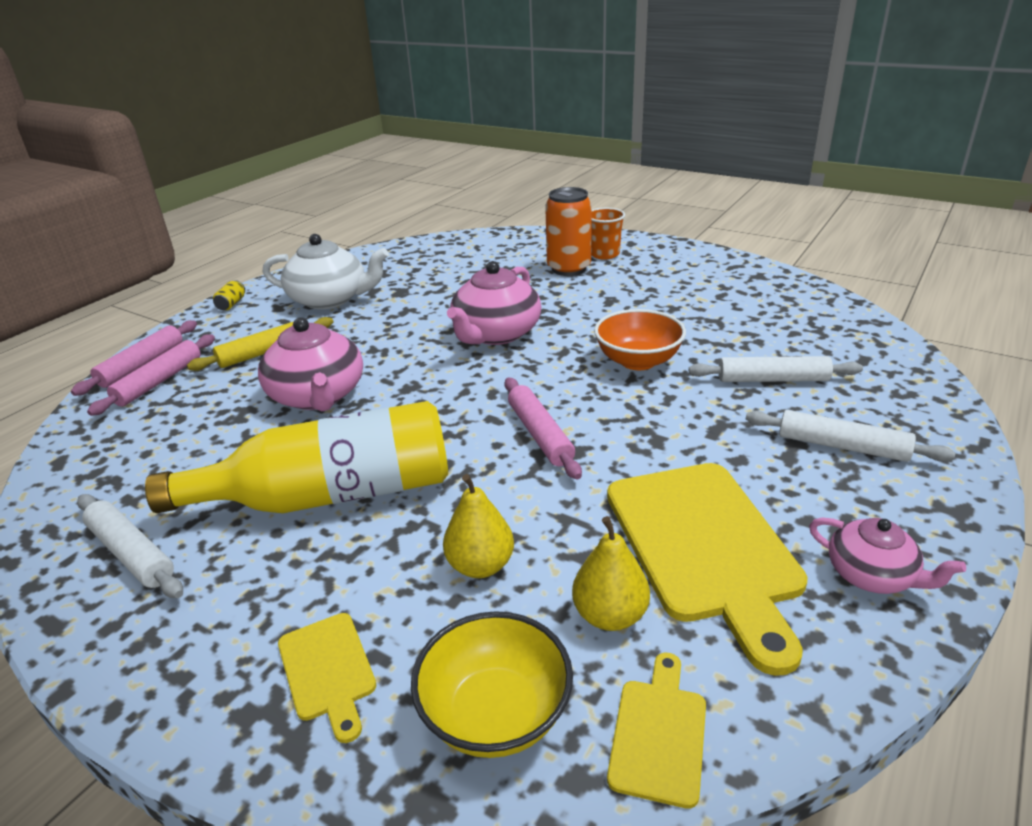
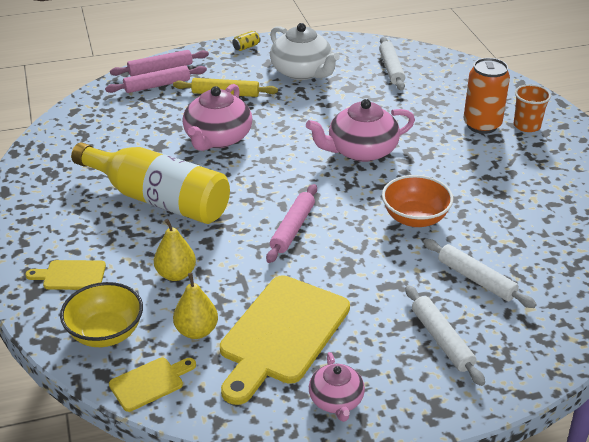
camera: 40 degrees right, 5 degrees up
white rolling pin [77,494,183,598] -> white rolling pin moved to [379,37,405,90]
yellow cutting board [278,613,376,743] -> yellow cutting board turned 75 degrees clockwise [26,260,106,290]

